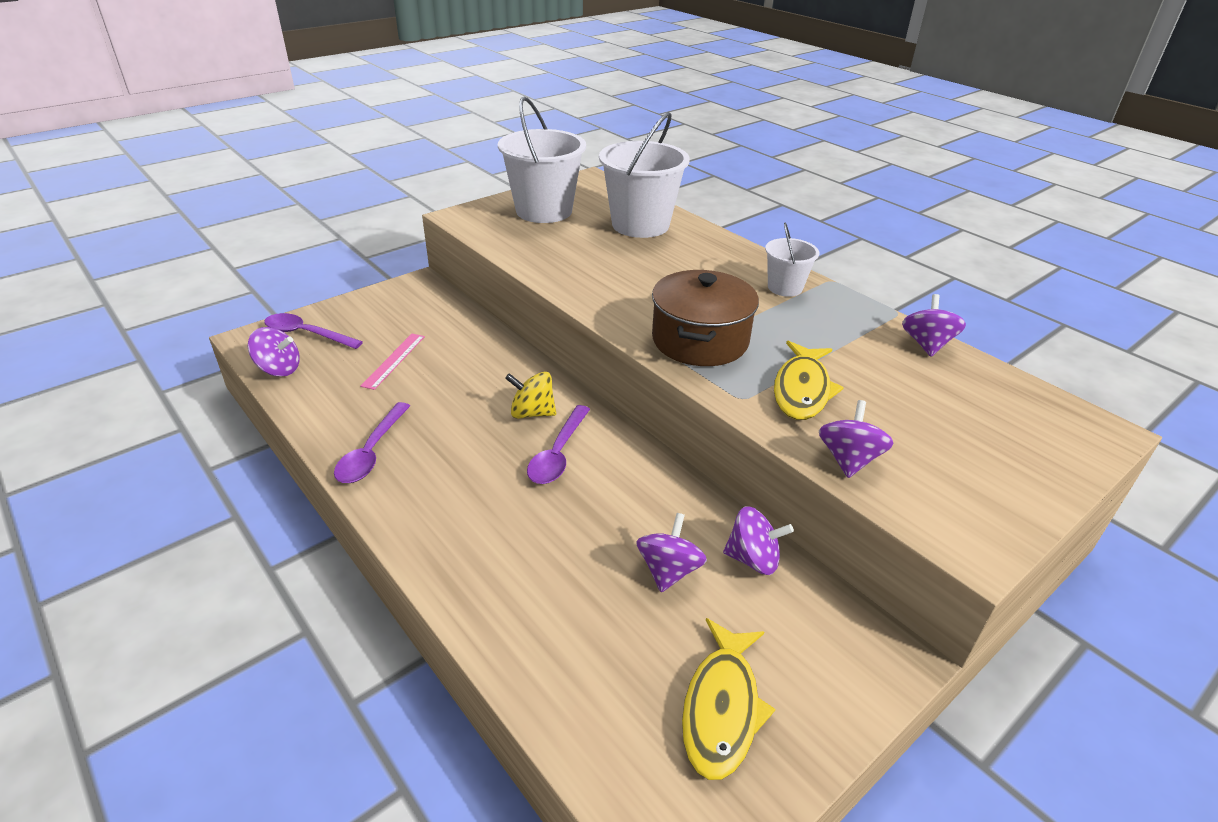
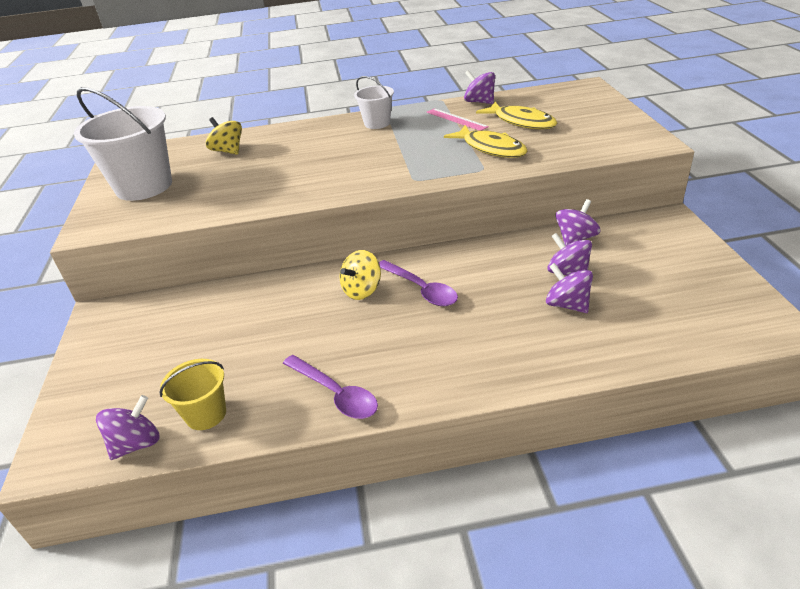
camera: 55 degrees left, 0 degrees up
purple spoon [264,313,363,349] -> none
pink ruler [360,334,425,390] -> pink ruler moved to [427,108,489,131]
white bucket [599,112,690,238] -> yellow spinning top [206,117,242,155]
brown pot [652,270,759,366] -> none
yellow fish [682,618,775,780] -> yellow fish moved to [476,102,557,129]
purple spinning top [819,400,894,478] -> purple spinning top moved to [546,263,593,313]
none -> yellow bucket [160,359,226,430]

